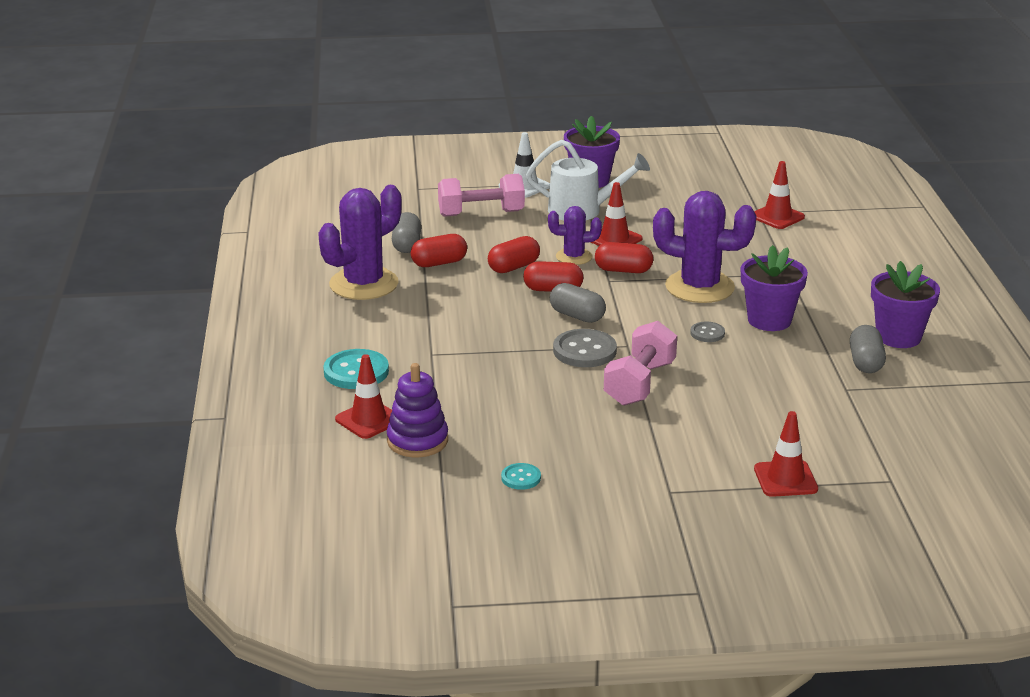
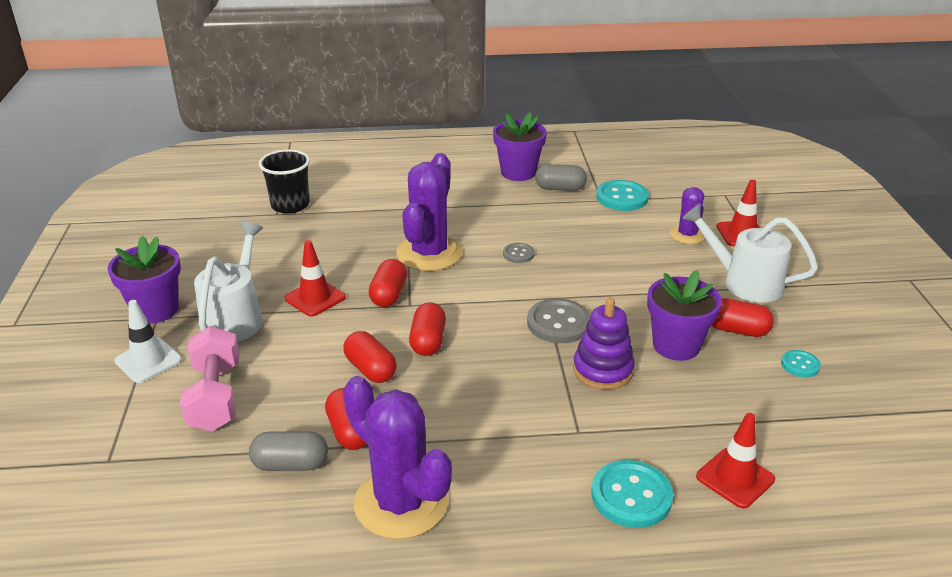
camera: 90 degrees left, 5 degrees up
purple stacking toy [387,363,448,457] -> purple stacking toy moved to [573,298,635,390]
purple cactus [548,206,602,265] -> purple cactus moved to [670,187,705,244]
grey capsule [550,283,606,323] -> none
pink dumbbell [604,321,677,406] -> none
purple flower pot [741,245,808,331] -> purple flower pot moved to [647,270,722,361]
red traffic cone [754,161,805,229] -> black cup [259,149,310,214]
none -> turquoise button [596,180,649,211]
none -> white watering can [682,204,818,303]
none -> red capsule [711,298,774,337]

